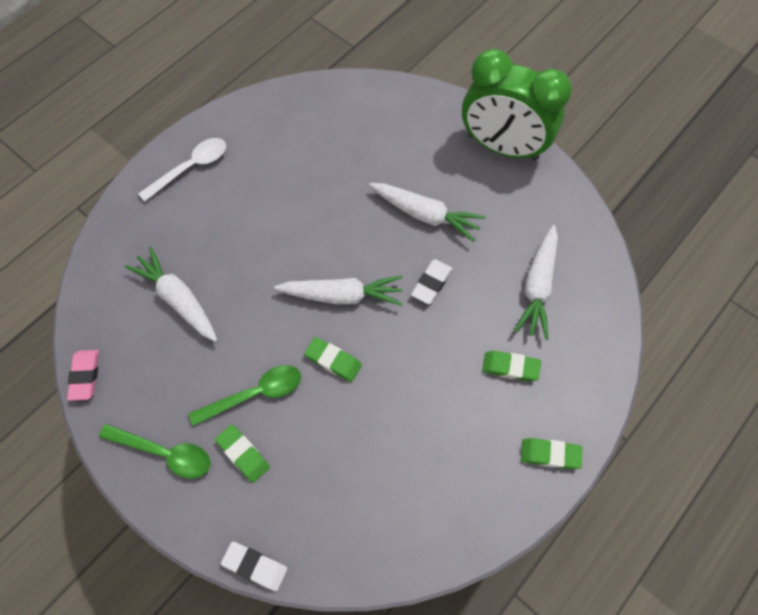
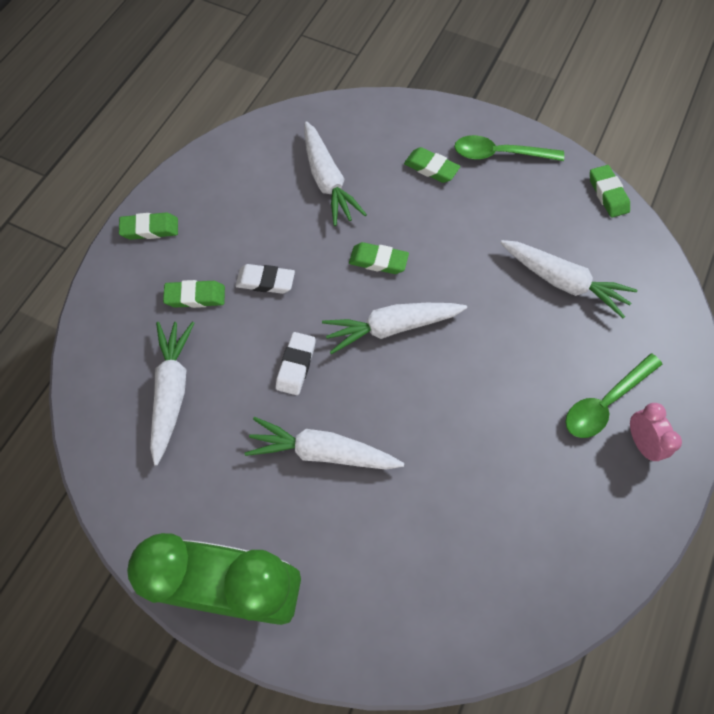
camera: 165 degrees right, 0 degrees up
pink eraser [67,350,99,401] -> green eraser [590,165,630,218]
white spoon [138,138,226,202] -> pink clock [630,403,682,461]
green spoon [189,365,301,426] -> green spoon moved to [566,353,663,438]
white eraser [221,542,287,591] -> white eraser moved to [235,264,295,294]
none -> white carrot [304,121,367,226]

